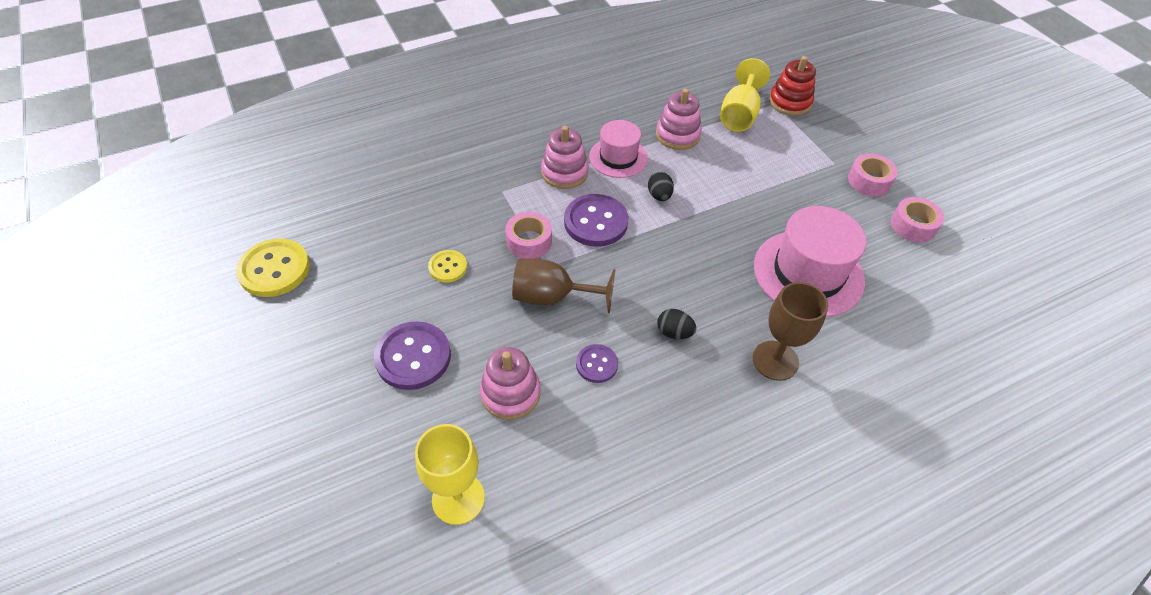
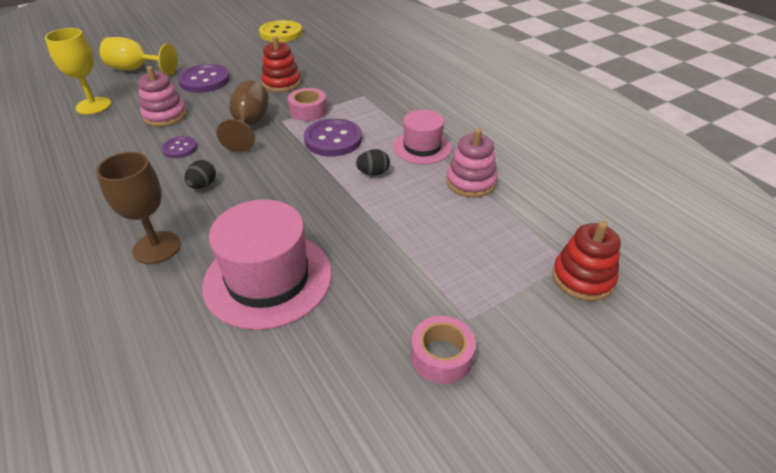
camera: 85 degrees right, 10 degrees down
yellow button [428,250,467,282] -> red stacking toy [261,36,301,92]
pink stacking toy [541,126,588,189] -> none
yellow goblet [720,58,770,132] -> yellow goblet moved to [100,37,178,76]
pink tape [891,197,944,242] -> none

